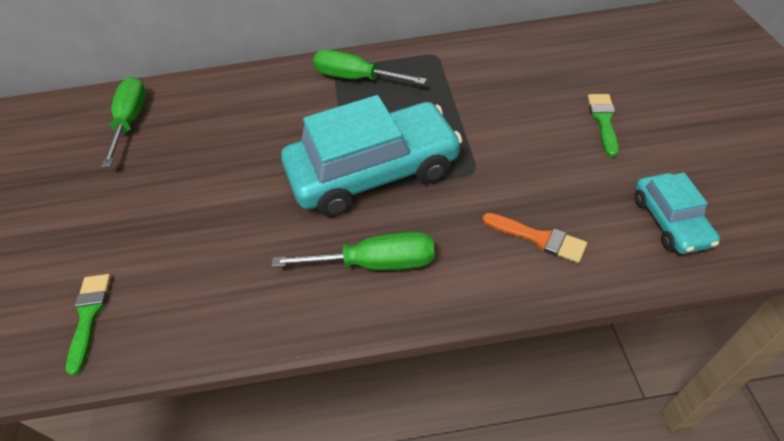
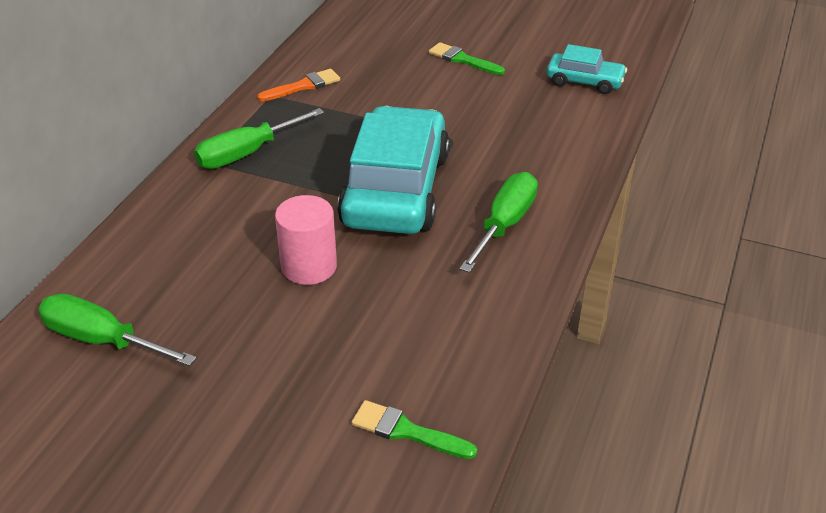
camera: 65 degrees left, 10 degrees down
orange brush [483,213,587,263] -> orange brush moved to [257,69,340,101]
none -> pink cylinder [275,195,337,285]

